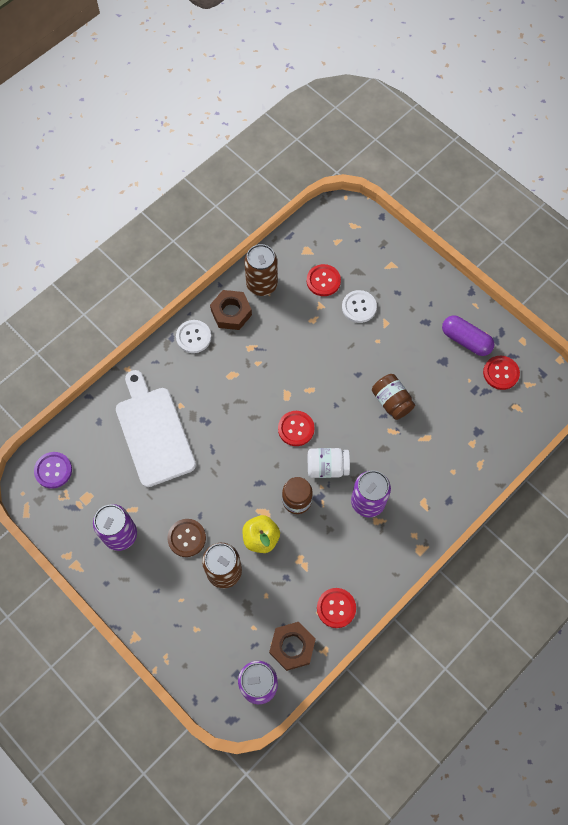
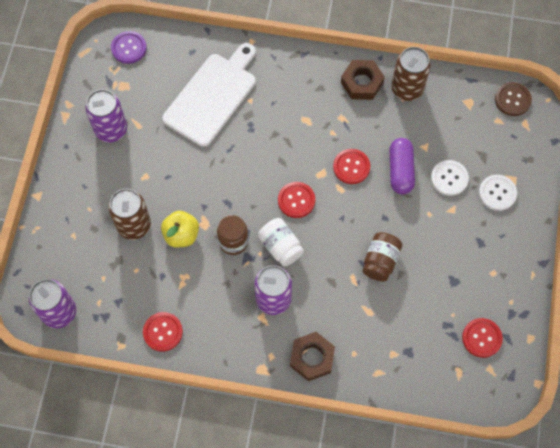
camera: 55 degrees right, 0 degrees up
brown button [167,519,206,557] -> brown button moved to [495,82,532,116]
white button [176,320,211,353] -> white button moved to [479,175,517,211]
brown nut [269,622,316,671] -> brown nut moved to [290,332,335,381]
red button [307,264,341,296] -> red button moved to [333,149,370,184]
purple capsule [442,315,494,356] -> purple capsule moved to [389,138,415,195]

